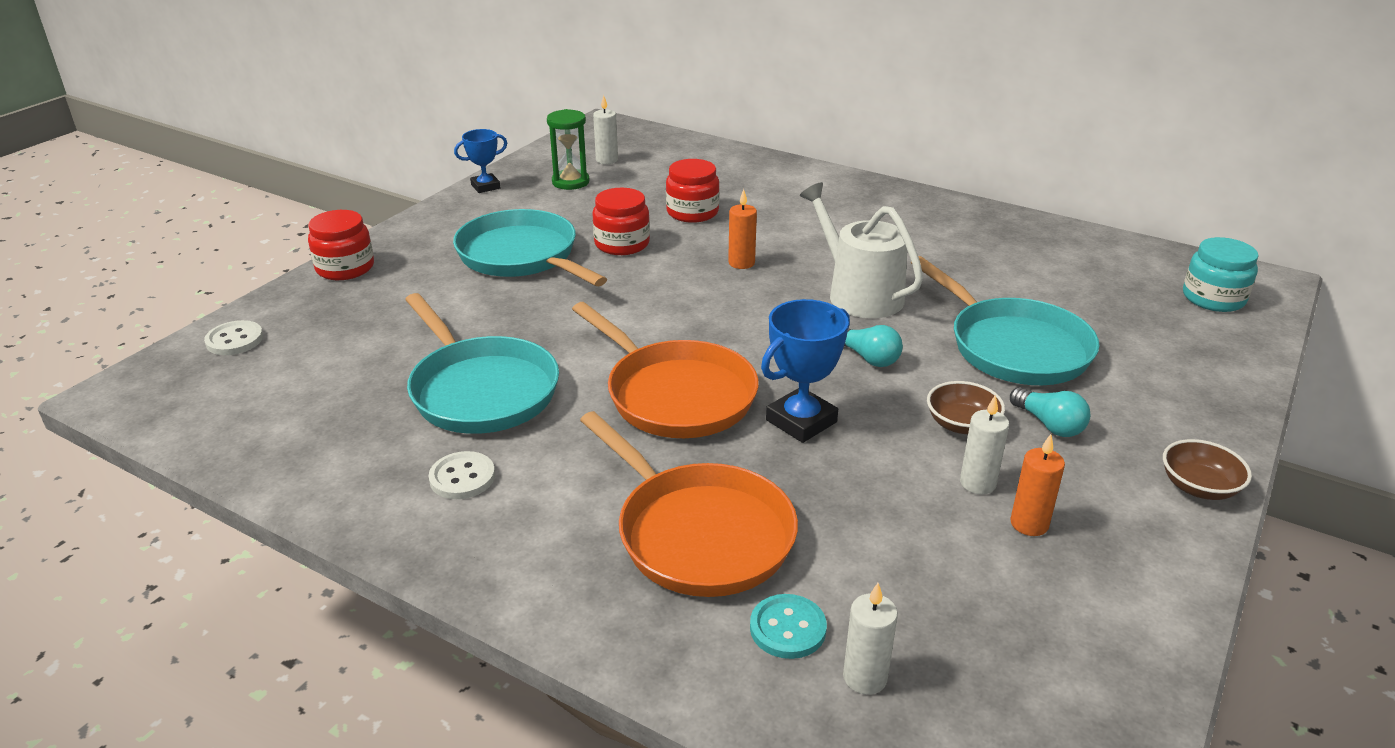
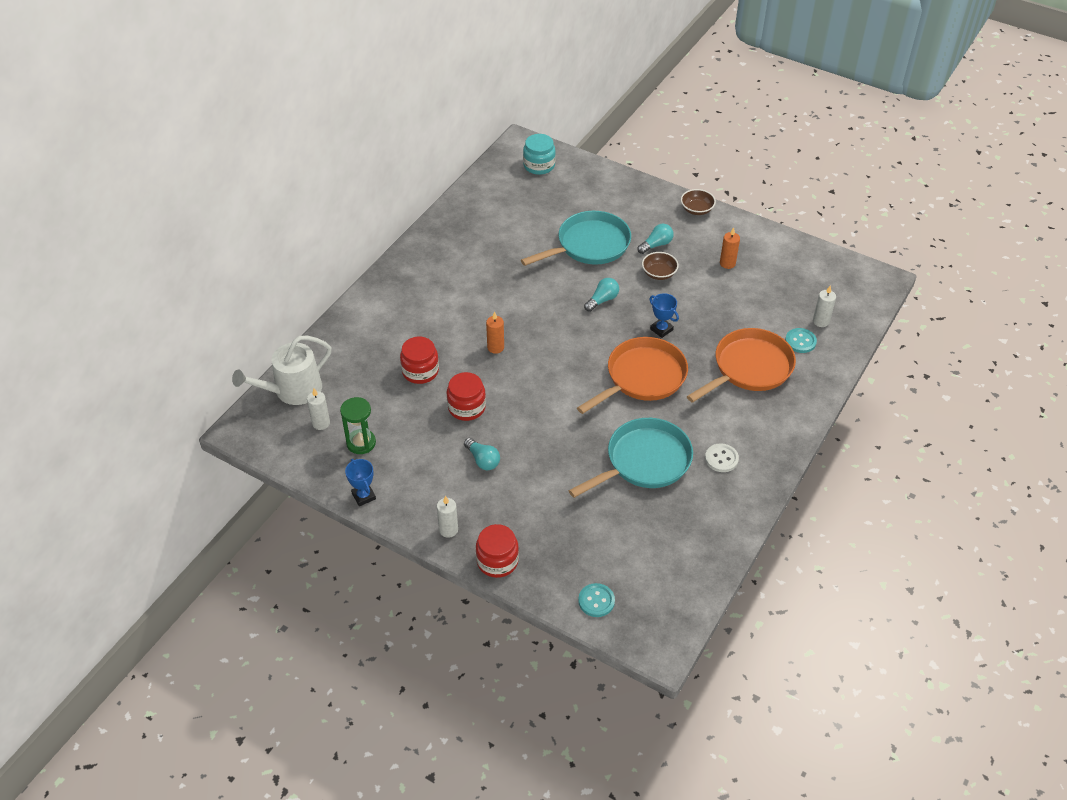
camera: 90 degrees left, 15 degrees up
white button [204,320,263,355] -> turquoise button [578,583,615,617]
turquoise pan [453,209,607,286] -> turquoise light bulb [464,438,500,470]
blue trophy [761,299,850,443] -> blue trophy [649,293,679,338], size x0.65
white watering can [800,182,923,318] -> white watering can moved to [232,336,331,405]
white candle [960,395,1009,494] -> white candle moved to [437,496,458,538]

